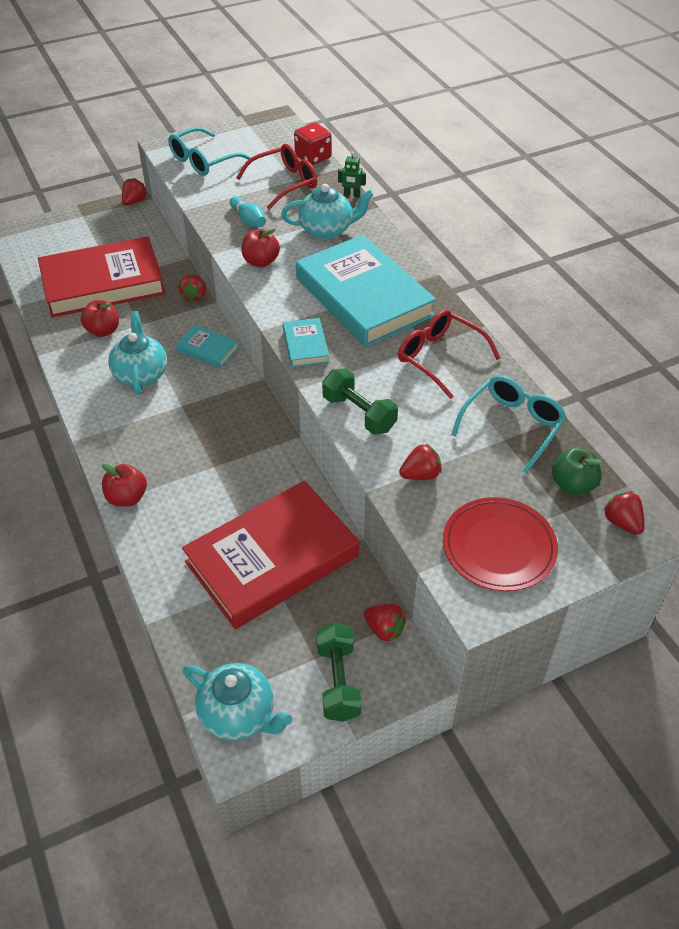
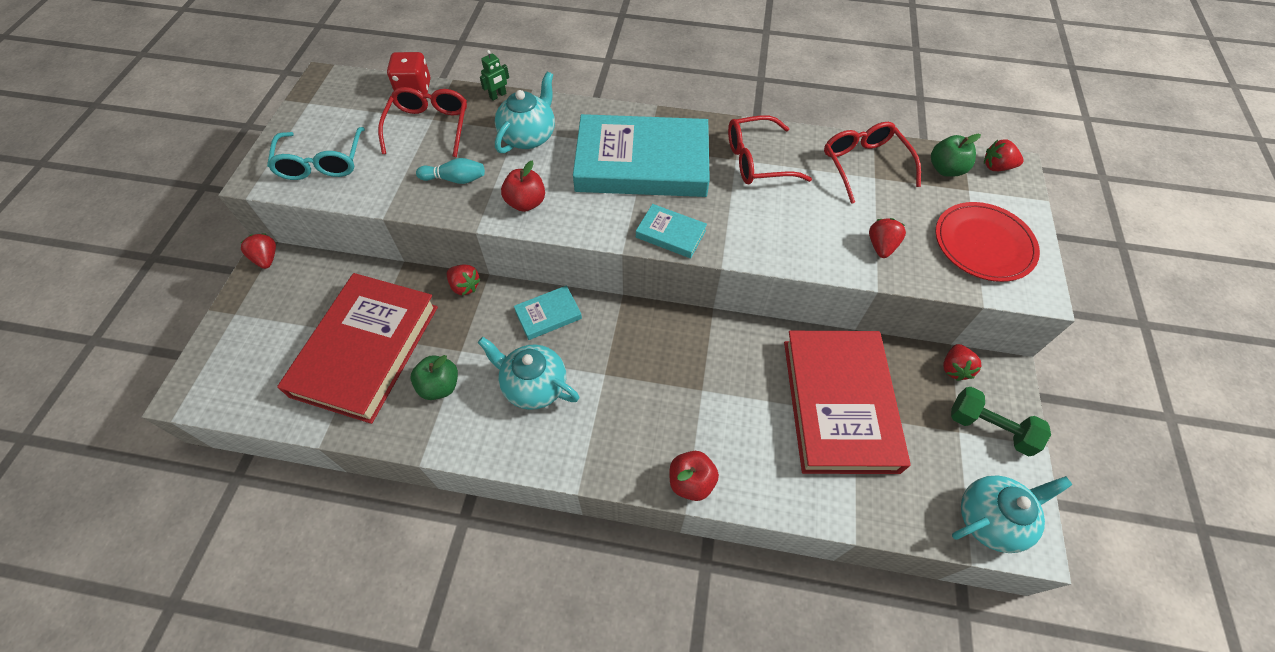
camera: 55 degrees left, 10 degrees up
red apple [81,300,119,337] -> green apple [411,355,458,400]
green dumbbell [322,368,398,435] -> none
red strawberry [364,604,406,642] -> red strawberry turned 120 degrees clockwise [943,344,981,381]
turquoise glasses [451,375,567,473] -> red glasses [824,122,921,204]

